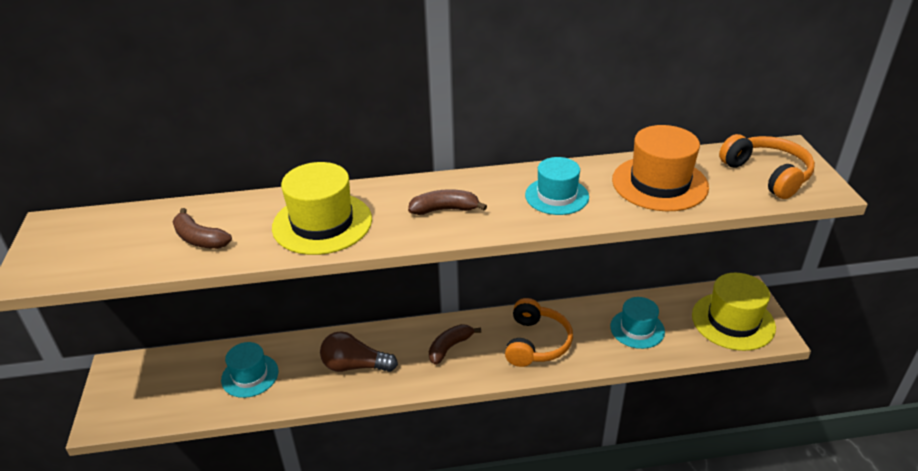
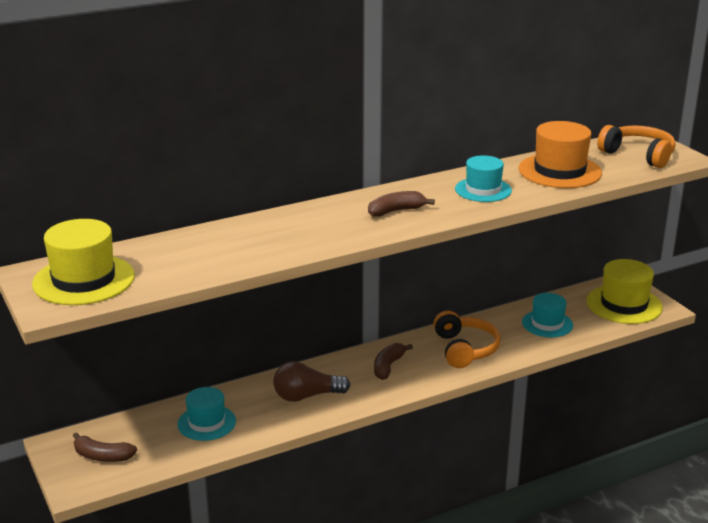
camera: 20 degrees left, 10 degrees down
brown banana [172,208,232,249] -> brown banana moved to [73,432,137,462]
yellow hat [272,162,372,255] -> yellow hat moved to [32,219,135,305]

